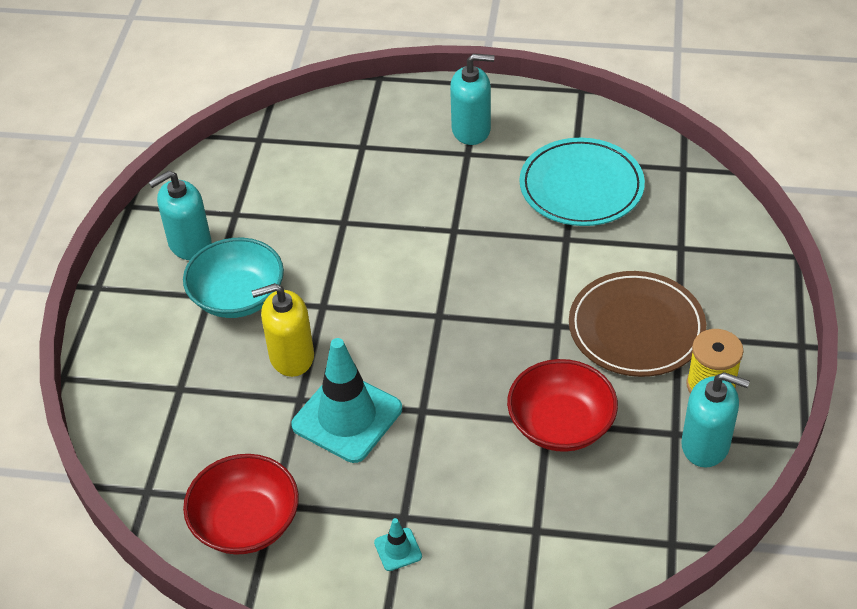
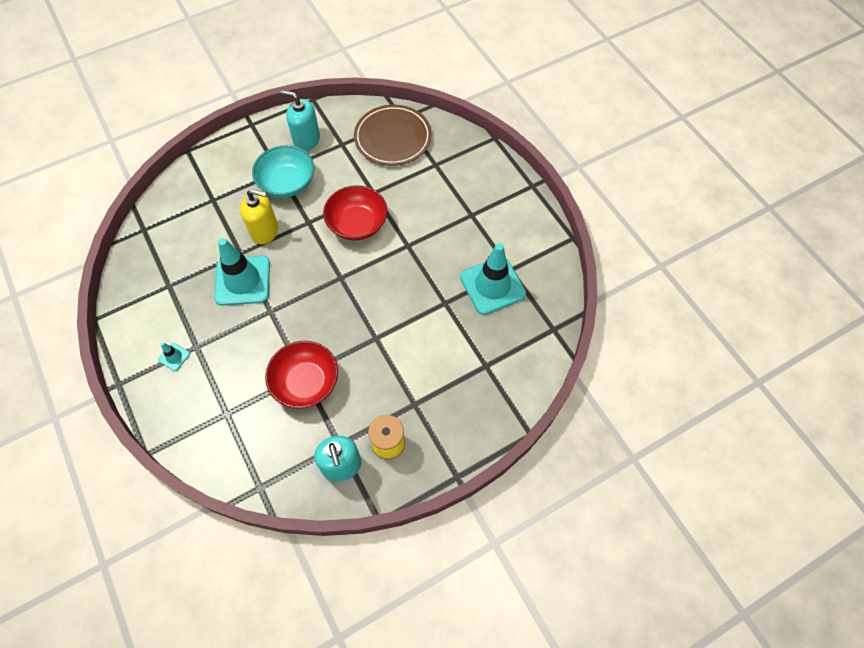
camera: 50 degrees right, 15 degrees up
red bowl [183,454,299,555] -> red bowl moved to [323,185,388,240]
yellow soap dispenser [252,283,314,377] -> yellow soap dispenser turned 150 degrees clockwise [240,189,278,245]
turquoise soap dispenser [450,54,494,145] -> none
turquoise plate [519,138,645,226] -> turquoise traffic cone [460,243,526,315]
brown plate [569,271,706,377] -> brown plate moved to [354,105,432,166]

